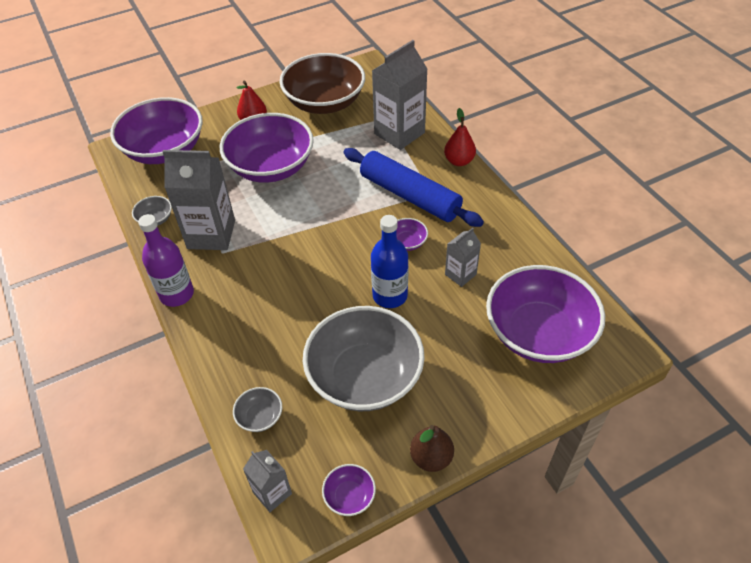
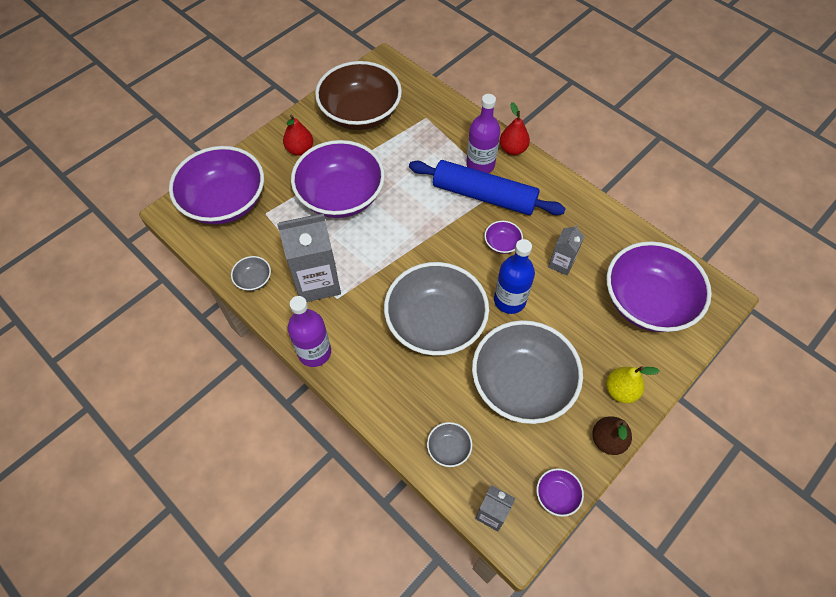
camera: 20 degrees left, 10 degrees up
grey carton [372,40,427,150] -> none
none -> grey bowl [384,262,489,355]
none -> purple bottle [466,94,500,173]
none -> yellow pear [606,366,660,403]

